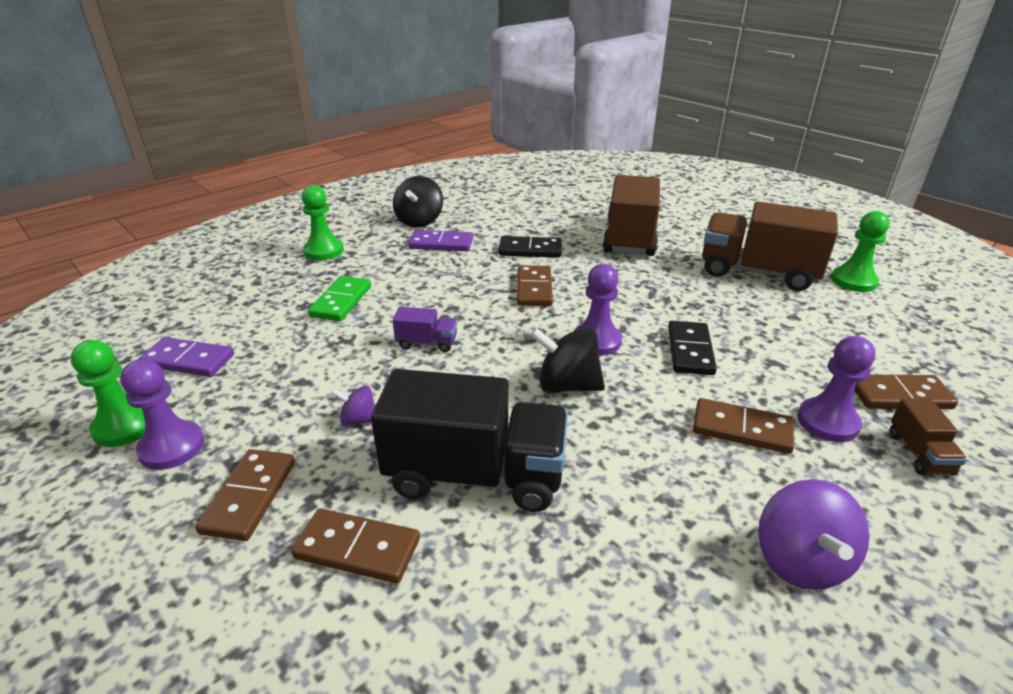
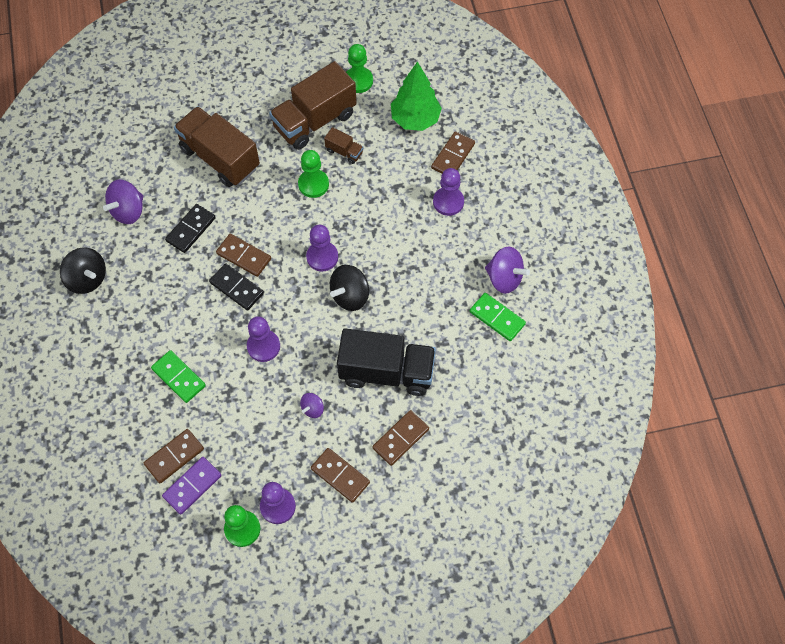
camera: 60 degrees left, 30 degrees up
green pawn [302,185,344,260] -> green pawn moved to [298,150,329,198]
black truck [371,369,568,512] -> black truck turned 60 degrees clockwise [337,329,436,396]
purple truck [392,307,457,352] -> purple pawn [247,316,280,362]
purple domino [408,230,473,251] -> none
black domino [668,321,717,375] -> black domino moved to [209,263,264,311]
brown domino [693,398,794,454] -> brown domino moved to [144,429,204,484]
brown truck [890,398,967,475] -> brown truck moved to [324,127,363,164]
none -> purple spinning top [103,180,143,224]
none -> green tree [391,61,442,131]
none -> green domino [470,293,526,341]

